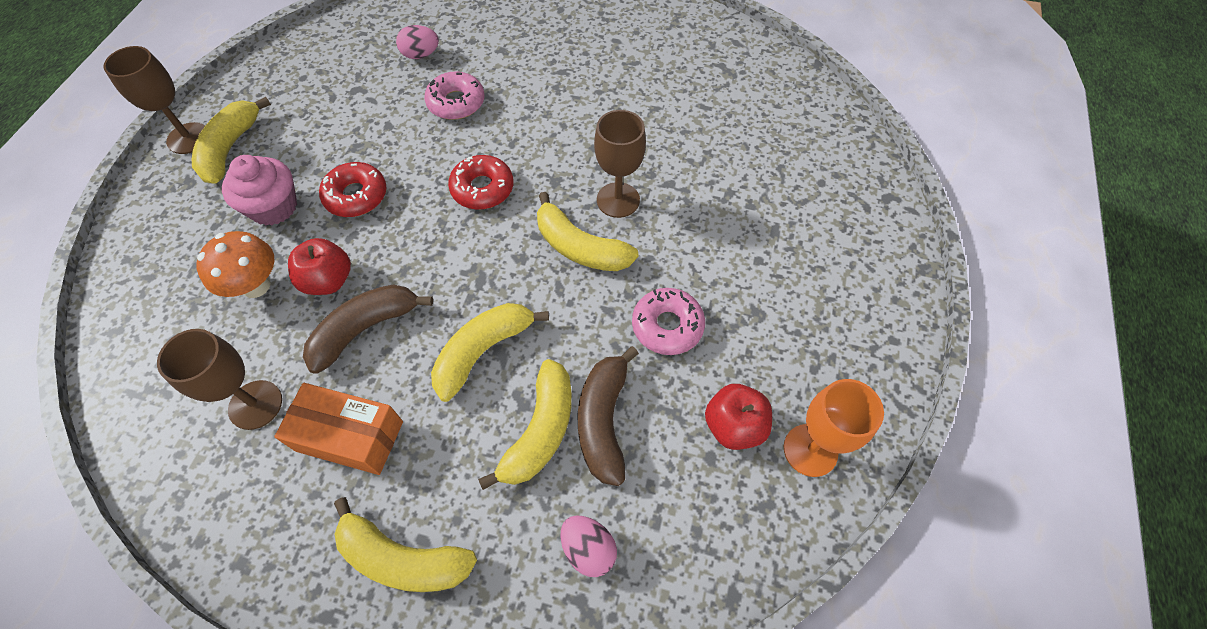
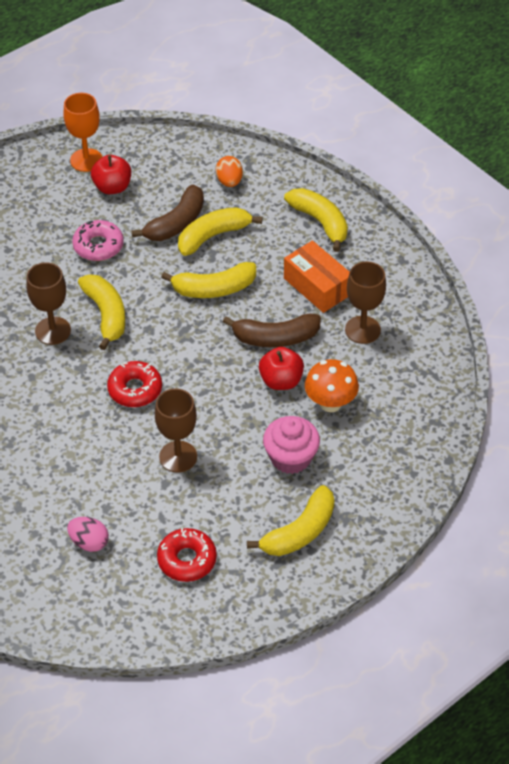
camera: 145 degrees left, 10 degrees down
brown goblet [103,46,205,154] -> brown goblet moved to [155,388,197,473]
red donut [319,162,386,217] -> red donut moved to [157,528,217,582]
pink donut [424,71,484,120] -> none
pink egg [561,515,617,577] -> orange egg [216,156,243,187]

